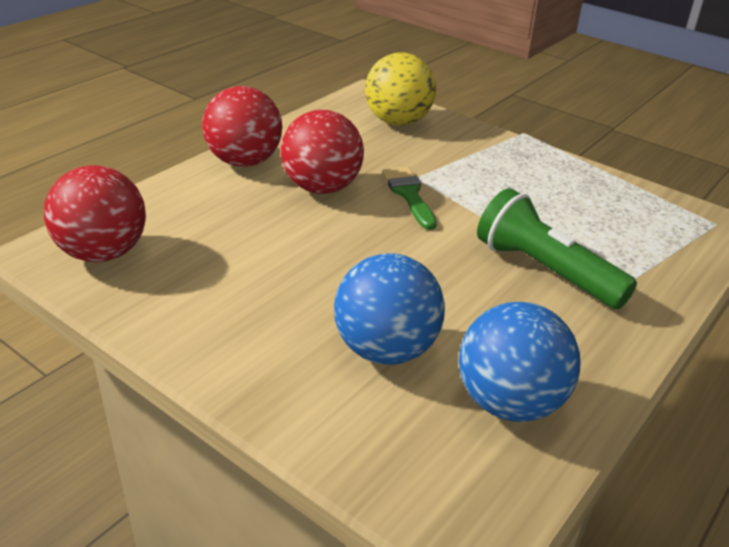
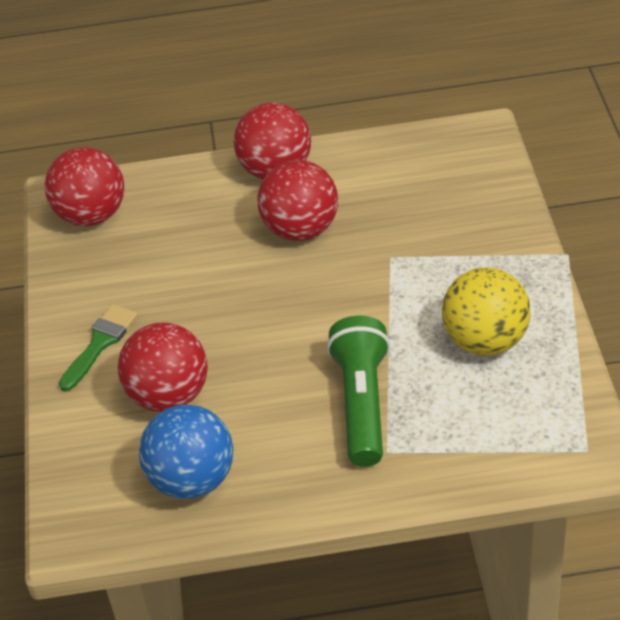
camera: 50 degrees right, 10 degrees up
blue ball [334,253,445,365] -> red ball [118,323,208,412]
yellow ball [365,52,436,126] -> yellow ball moved to [442,267,531,356]
green brush [382,167,437,230] -> green brush moved to [59,304,138,391]

